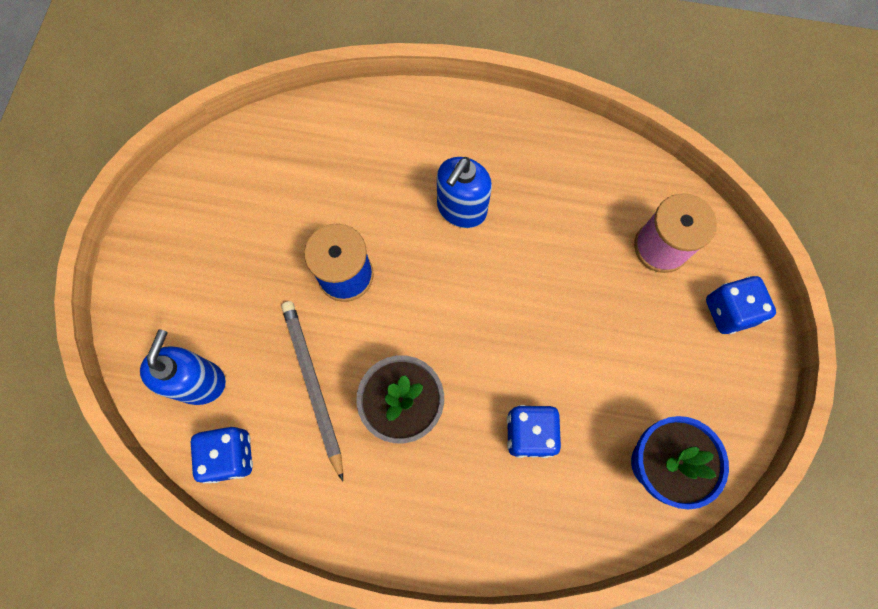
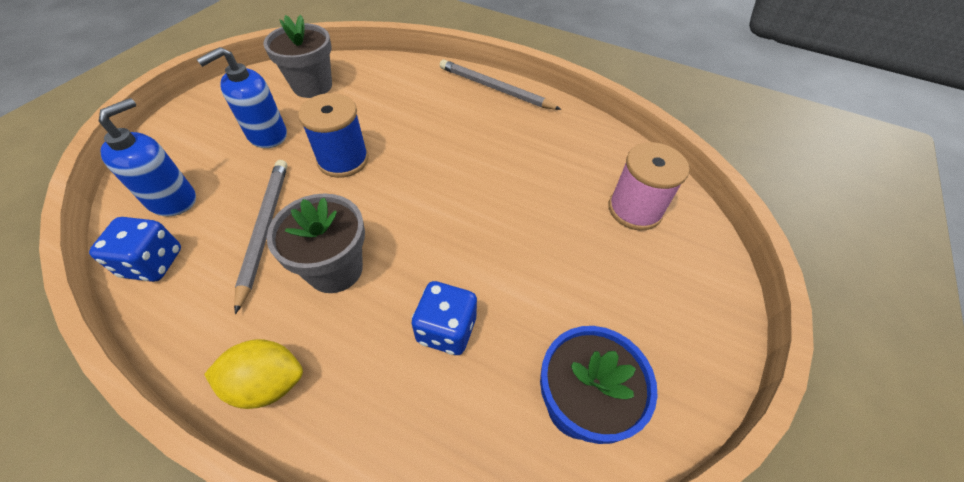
camera: 15 degrees right, 20 degrees down
blue soap dispenser [437,157,492,228] -> blue soap dispenser moved to [196,47,287,148]
blue dice [706,276,776,334] -> none
none -> yellow lemon [204,339,303,409]
none -> grey flower pot [263,15,332,98]
none -> grey pencil [440,60,561,110]

